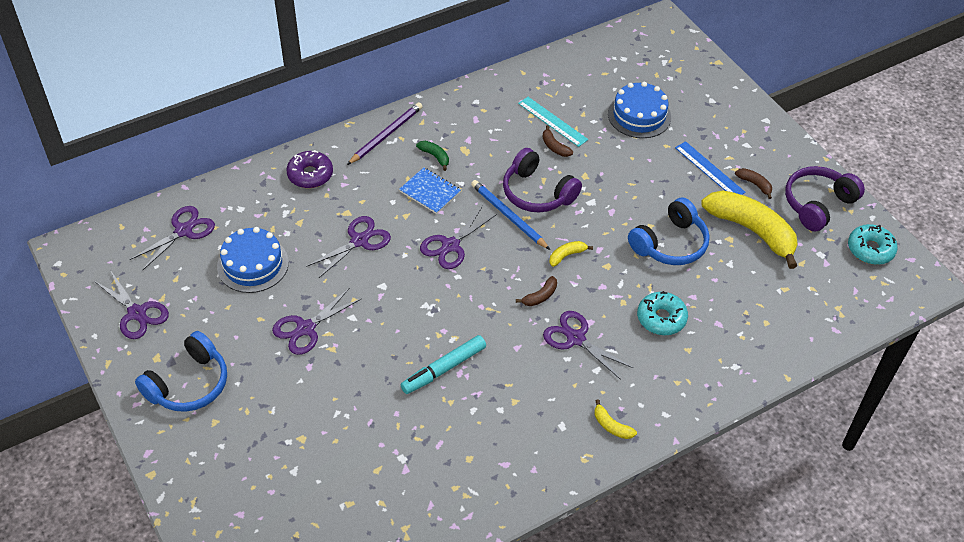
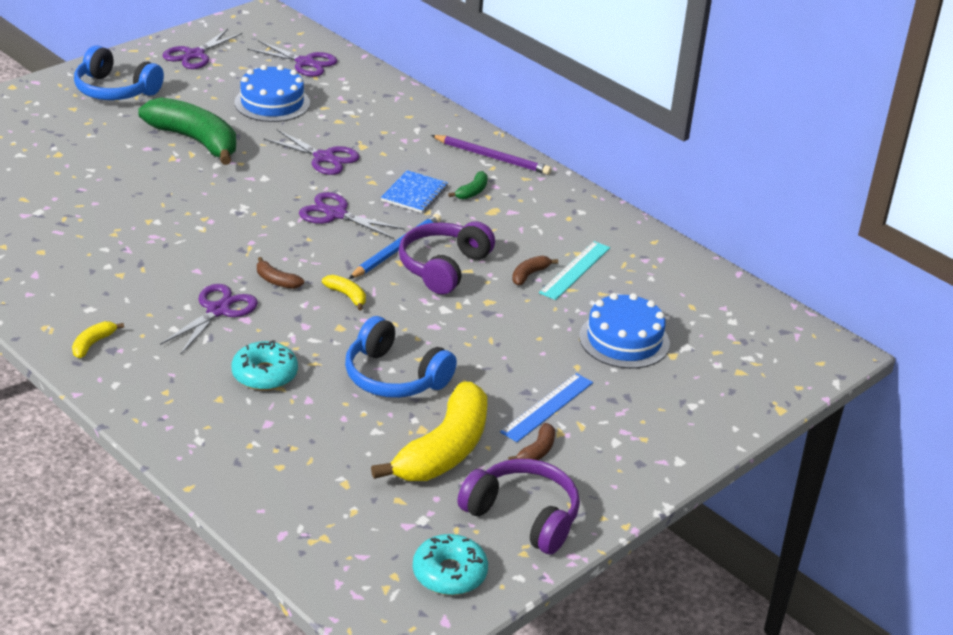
camera: 75 degrees right, 15 degrees down
purple scissors [272,288,362,355] -> green banana [138,97,236,165]
purple donut [286,150,333,188] -> none
turquoise marker [401,335,486,394] -> none

